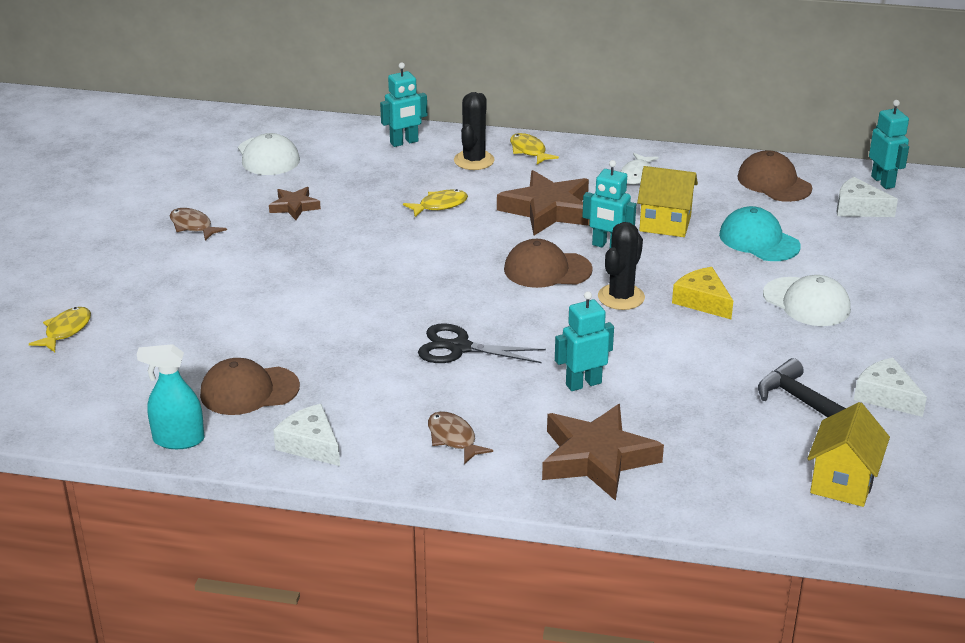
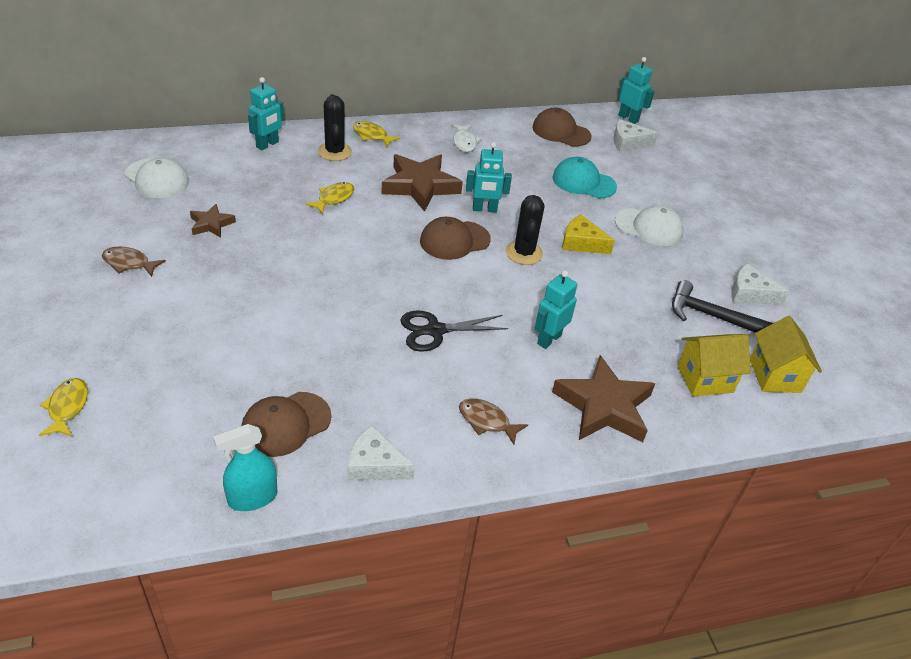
camera: 30 degrees left, 10 degrees up
yellow house [637,166,698,237] -> yellow house moved to [677,334,751,396]

